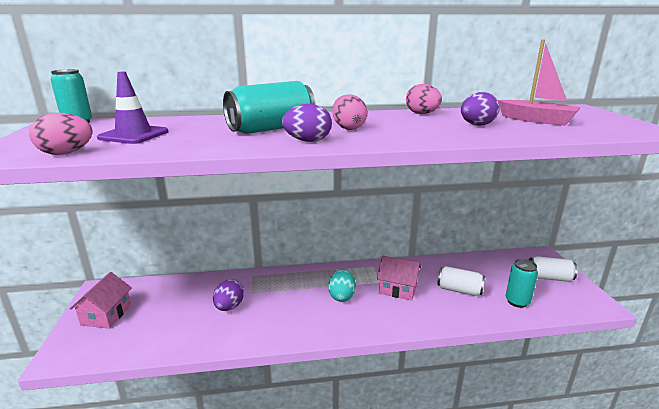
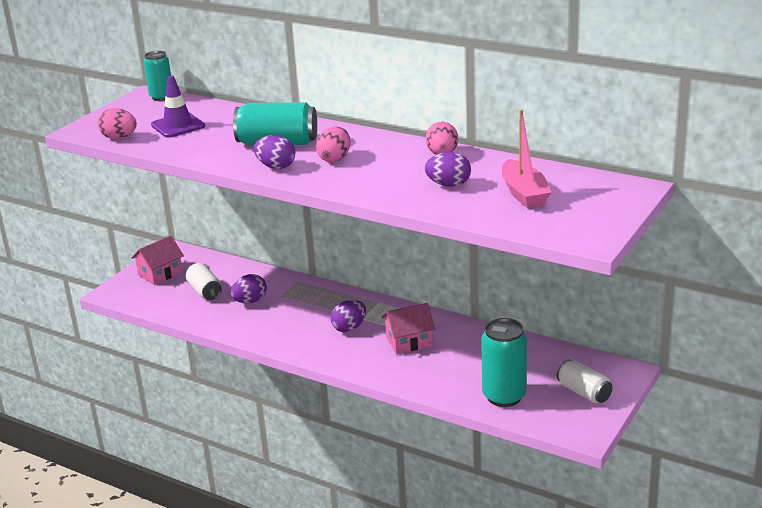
camera: 40 degrees right, 5 degrees up
turquoise egg [328,270,356,302] -> purple egg [331,300,366,332]
pink house [377,256,421,300] -> pink house turned 75 degrees counterclockwise [382,303,435,354]
white can [437,266,485,296] -> white can moved to [186,263,222,300]
turquoise can [505,259,538,308] -> turquoise can [481,318,527,407], size x1.55

